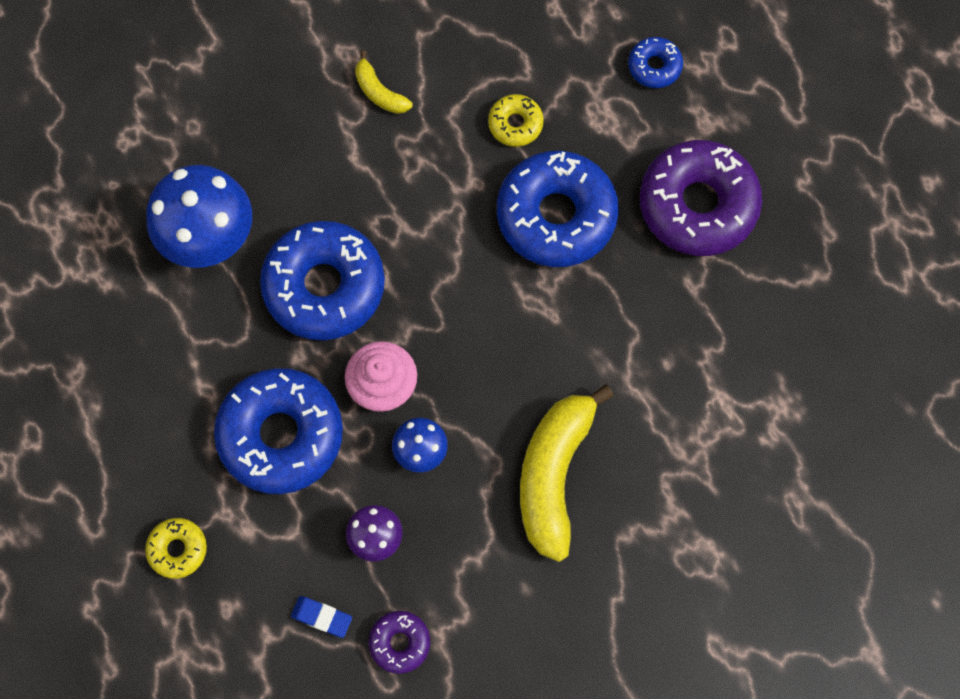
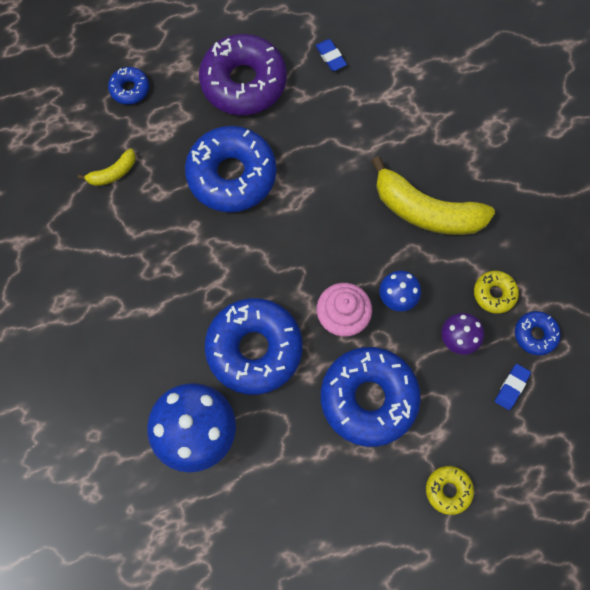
camera: 80 degrees left, 0 degrees up
yellow banana [355,50,412,114] -> yellow banana moved to [78,149,136,186]
purple donut [369,611,430,674] -> blue donut [515,311,561,355]
yellow donut [488,94,544,147] -> yellow donut moved to [474,271,519,314]
none -> blue eraser [315,39,347,71]

